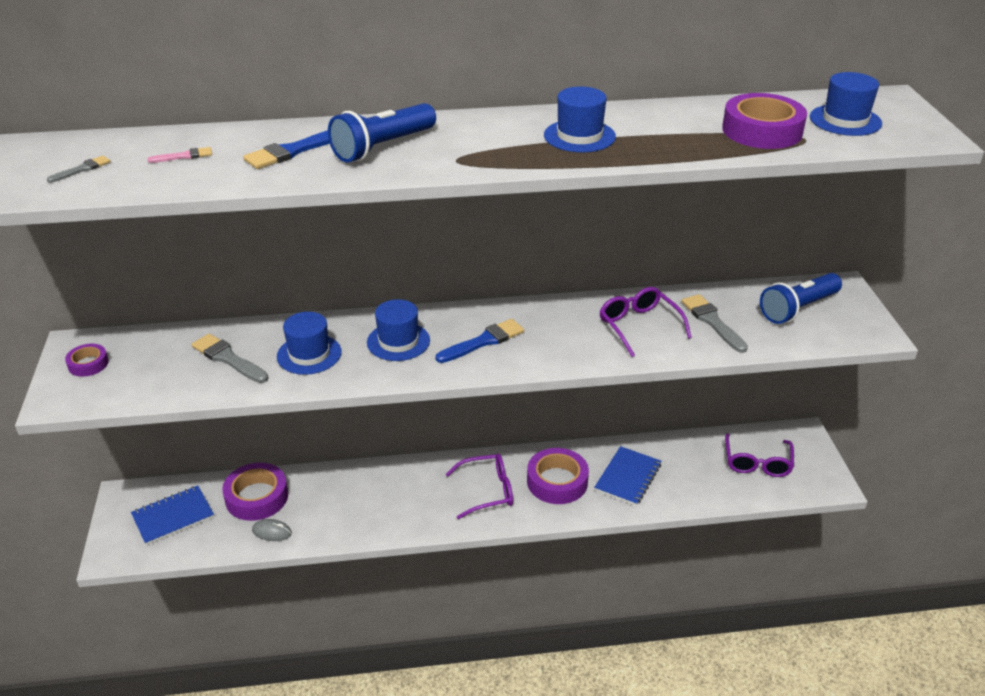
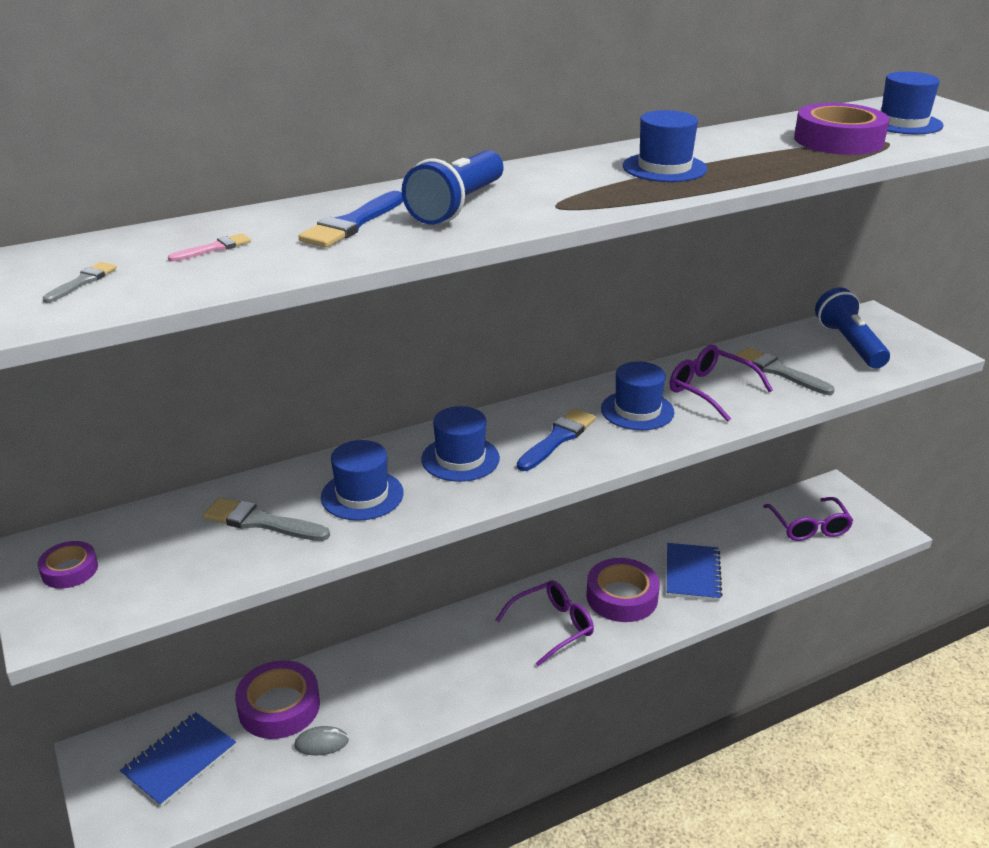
camera: 20 degrees left, 5 degrees down
blue flashlight [760,273,842,324] -> blue flashlight turned 135 degrees clockwise [815,287,890,369]
none -> blue hat [601,362,675,430]

